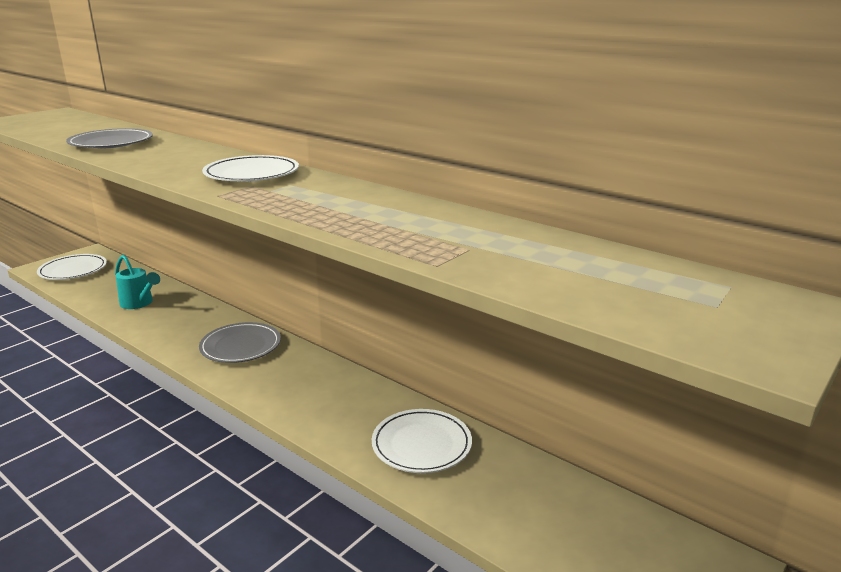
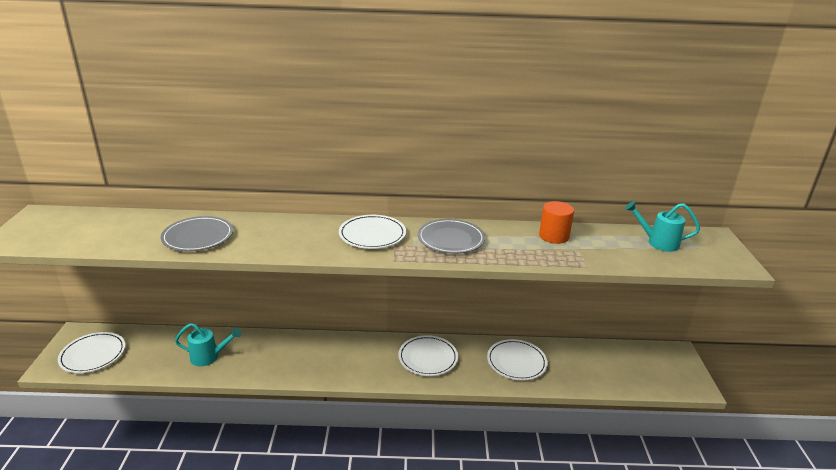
camera: 40 degrees left, 5 degrees up
grey plate [199,322,281,363] -> grey plate moved to [418,219,485,254]
none -> white plate [398,335,458,376]
none -> orange cylinder [539,201,574,244]
none -> turquoise watering can [625,201,700,252]

